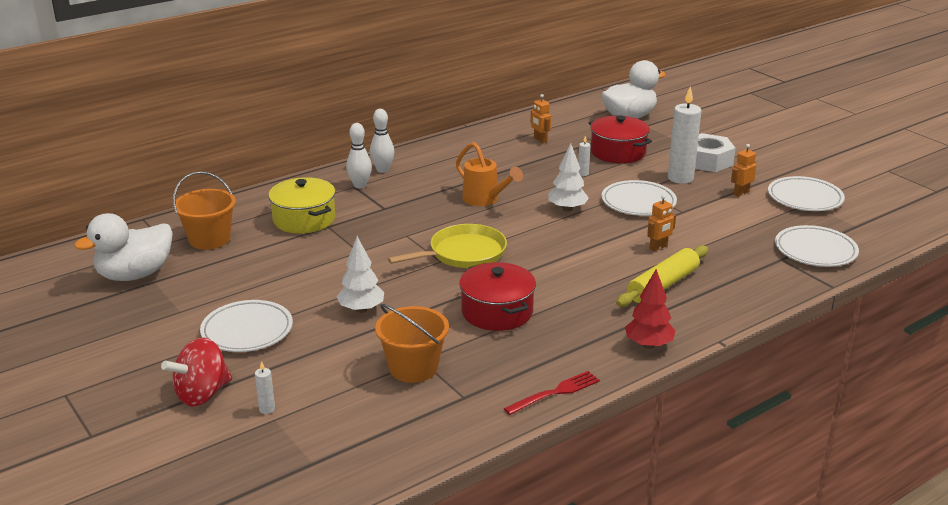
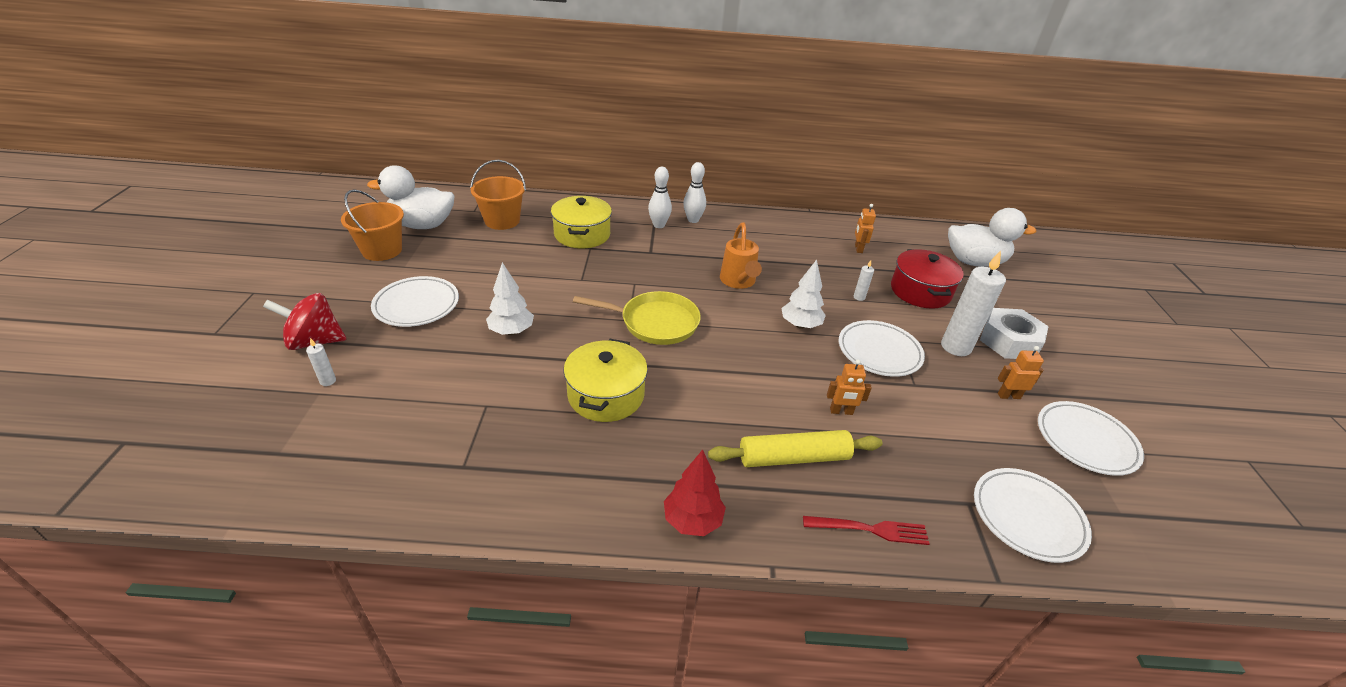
camera: 35 degrees right, 10 degrees up
orange bucket [375,304,449,383] -> orange bucket moved to [341,189,404,261]
red pot [459,262,536,331] -> yellow pot [563,339,648,422]
red fork [503,371,600,415] -> red fork moved to [803,516,930,545]

